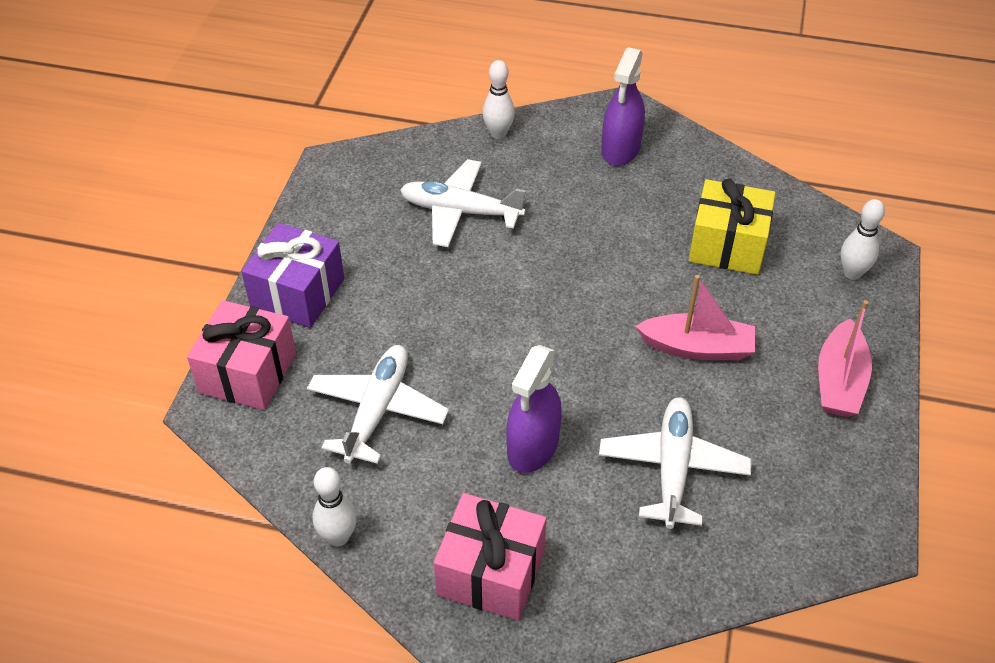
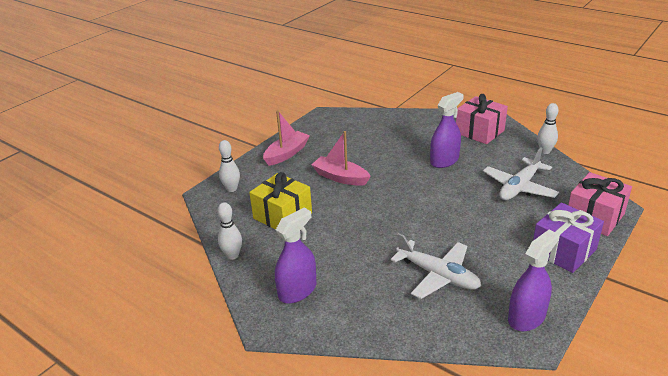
camera: 155 degrees left, 15 degrees down
white bowling pin [482,60,515,139] -> white bowling pin moved to [217,202,242,260]
white plane [599,397,751,529] -> none
none -> purple spray bottle [508,230,559,331]

